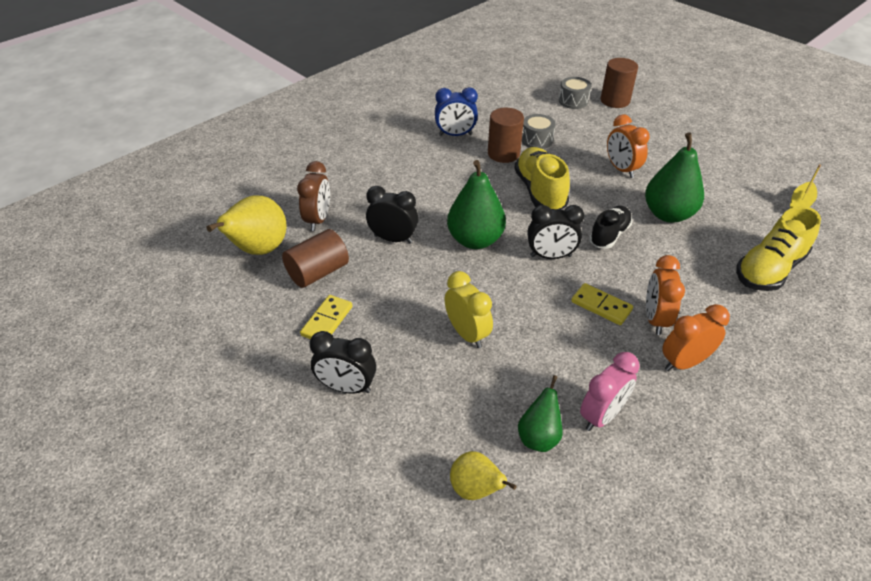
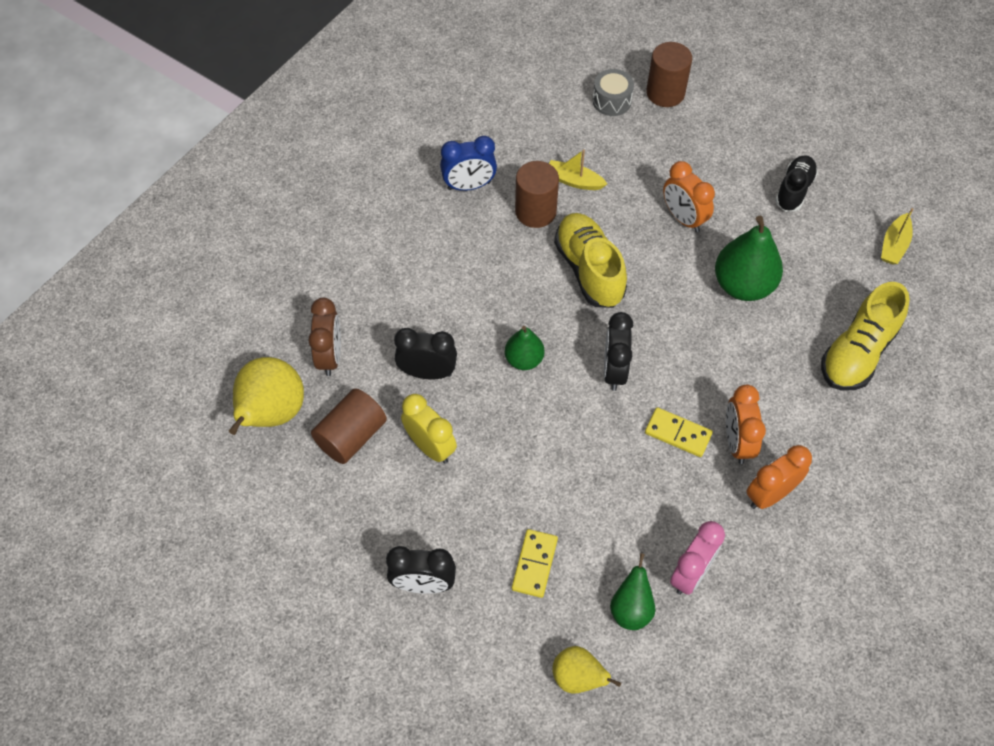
camera: 10 degrees left, 15 degrees up
yellow domino [300,295,353,339] -> yellow domino moved to [512,529,558,598]
yellow clock [444,271,493,348] -> yellow clock moved to [401,394,457,464]
green pear [447,160,506,249] -> green pear [505,326,544,370], size x0.58
grey drum [522,114,556,149] -> yellow boat [549,149,607,190]
black clock [528,205,584,259] -> black clock turned 105 degrees clockwise [604,312,633,391]
black shoe [589,206,633,249] -> black shoe moved to [775,155,818,211]

